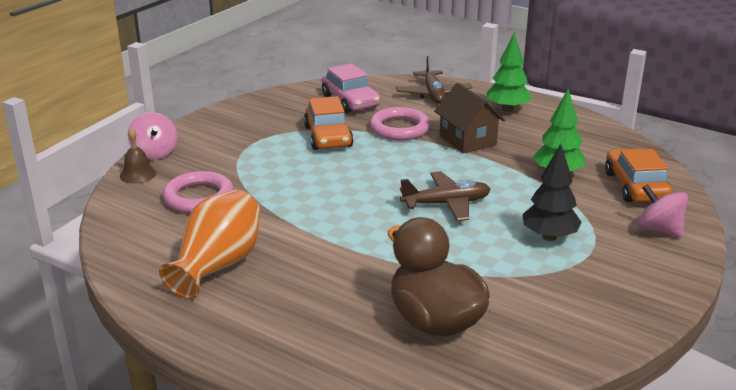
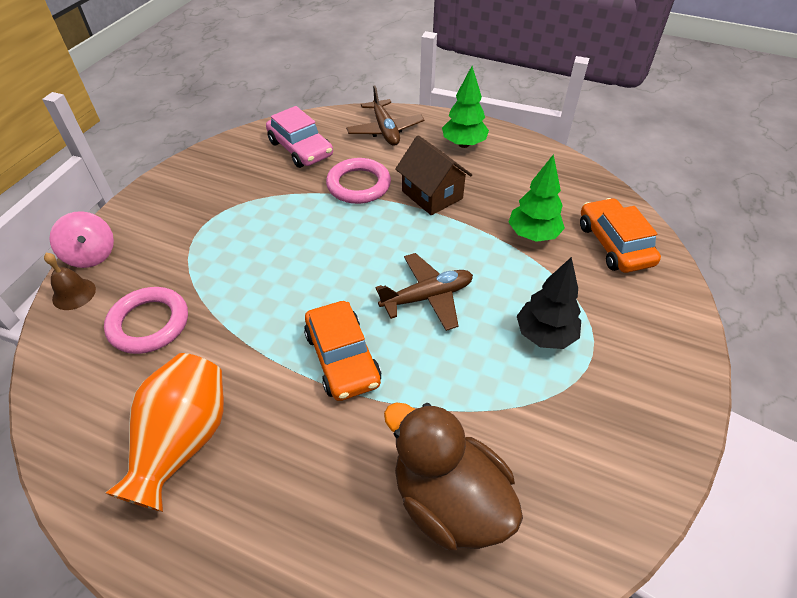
camera: 10 degrees left, 20 degrees up
orange car [304,96,354,150] -> orange car moved to [304,301,381,401]
pink spinning top [638,184,688,237] -> none

